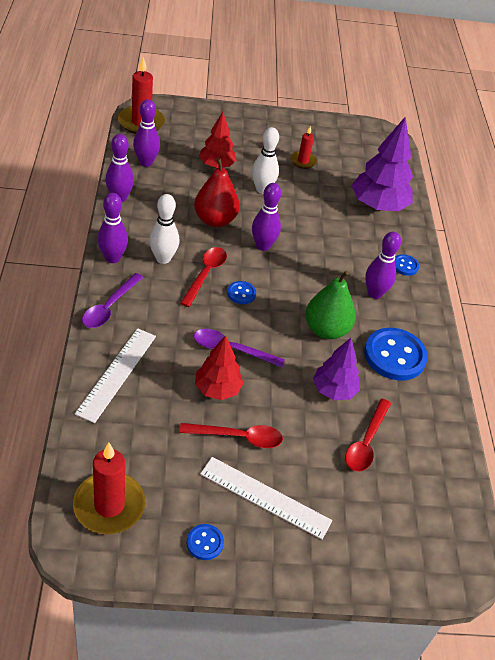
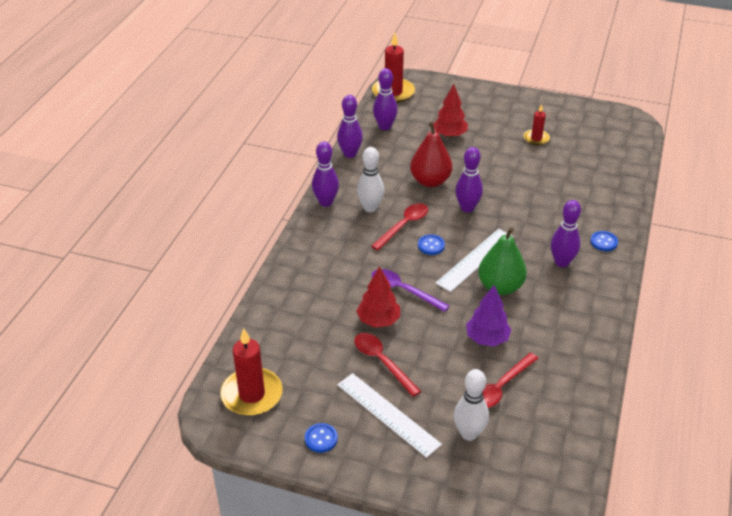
camera: 25 degrees right, 5 degrees down
white ruler [75,328,156,423] -> white ruler moved to [435,229,513,292]
purple spoon [82,273,143,328] -> none
red spoon [179,423,283,448] -> red spoon turned 150 degrees counterclockwise [354,333,421,397]
white bowling pin [252,127,279,194] -> white bowling pin moved to [454,369,489,441]
purple tree [351,116,413,211] -> none
blue button [364,328,428,380] -> none

